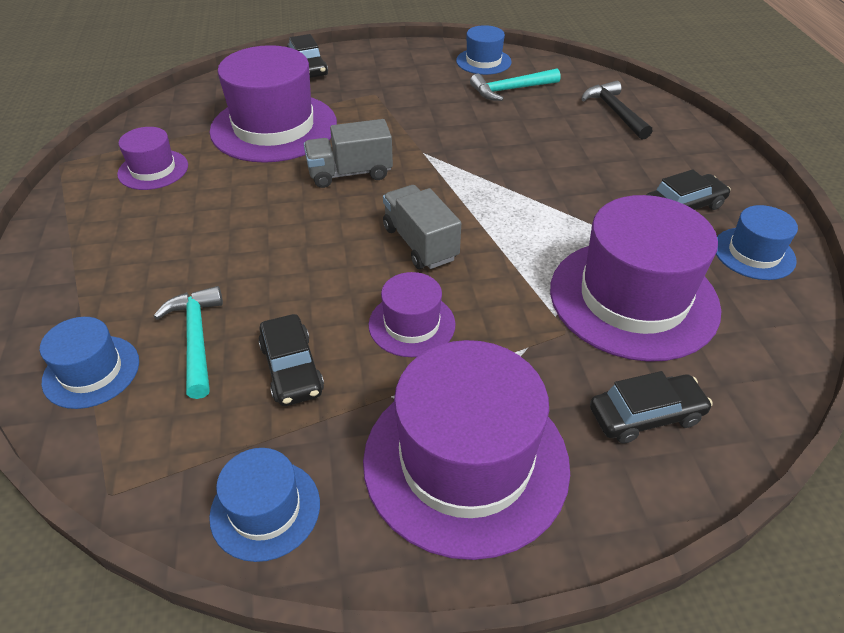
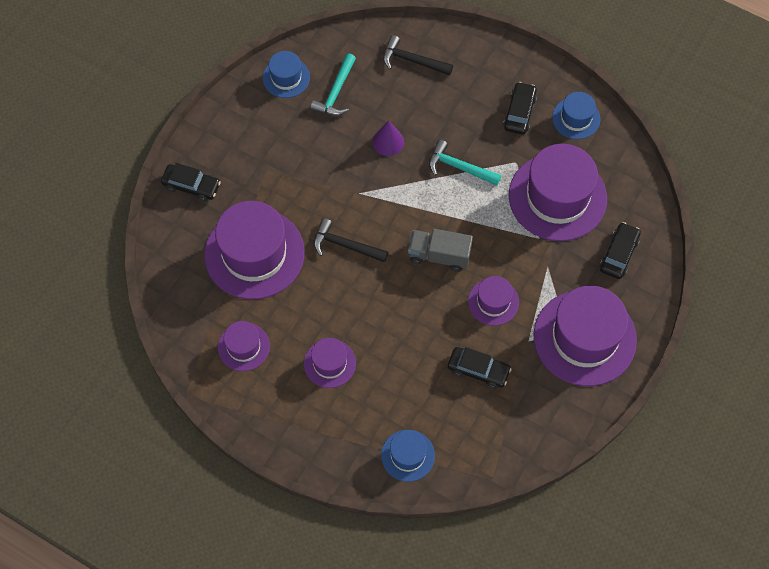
camera: 50 degrees left, 20 degrees up
turquoise hammer [154,286,223,399] -> turquoise hammer moved to [429,140,501,186]
blue hat [209,448,320,562] -> none
grey truck [304,119,393,188] -> black hammer [314,218,388,263]
none -> purple hat [304,338,356,388]
none -> purple cone [372,120,404,156]

